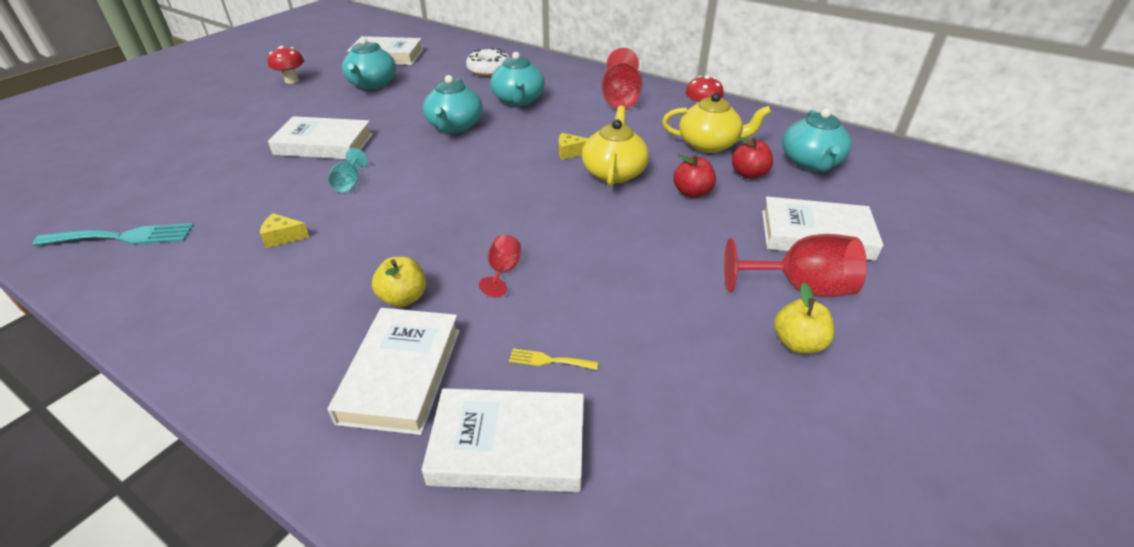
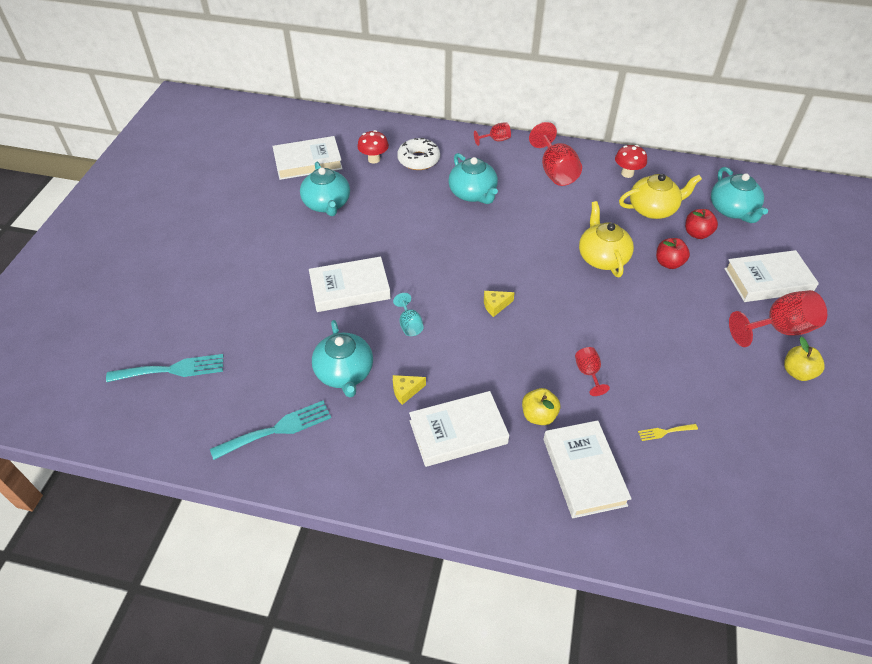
camera: 20 degrees left, 10 degrees up
red mushroom [268,46,304,84] -> red mushroom moved to [357,130,389,164]
white book [422,388,584,492] -> white book moved to [409,391,509,467]
turquoise teapot [423,75,483,133] -> turquoise teapot moved to [312,320,373,398]
yellow cheese [559,133,589,160] -> yellow cheese moved to [484,291,515,317]
none -> turquoise fork [106,354,223,382]
none -> red goblet [474,122,511,146]

